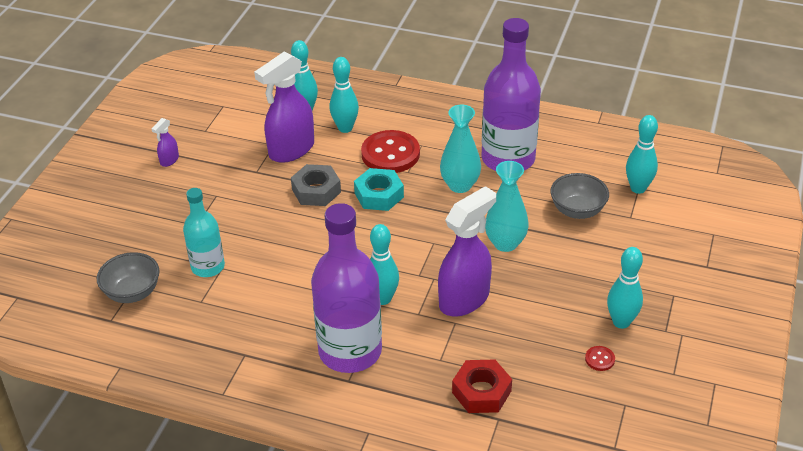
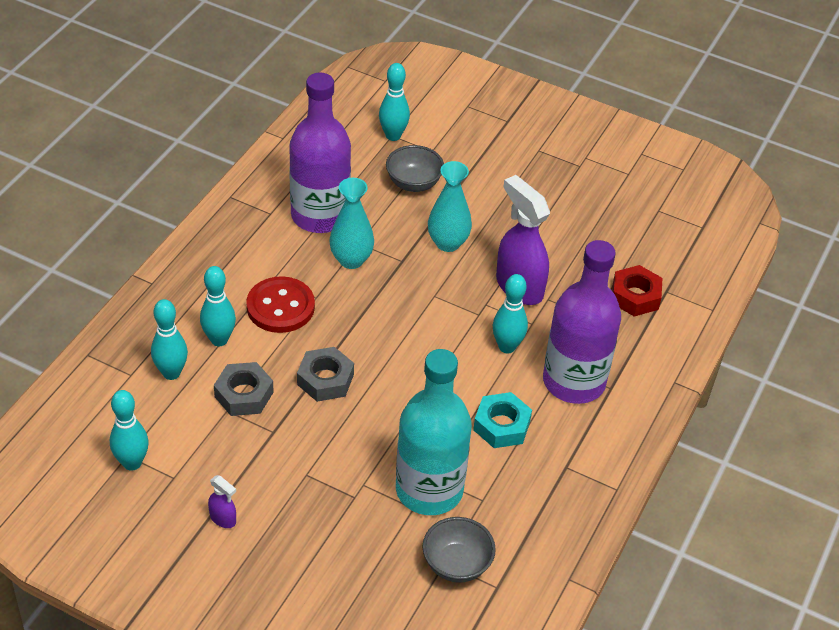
camera: 85 degrees left, 5 degrees up
turquoise bottle [183,188,225,277] -> turquoise bottle [396,349,472,515], size x1.75
purple spray bottle [254,52,314,163] -> grey nut [214,362,274,416]
turquoise nut [354,168,404,211] -> turquoise nut moved to [473,392,532,448]
red button [585,346,615,371] -> none
turquoise bowling pin [607,247,643,329] -> turquoise bowling pin moved to [110,390,149,471]

